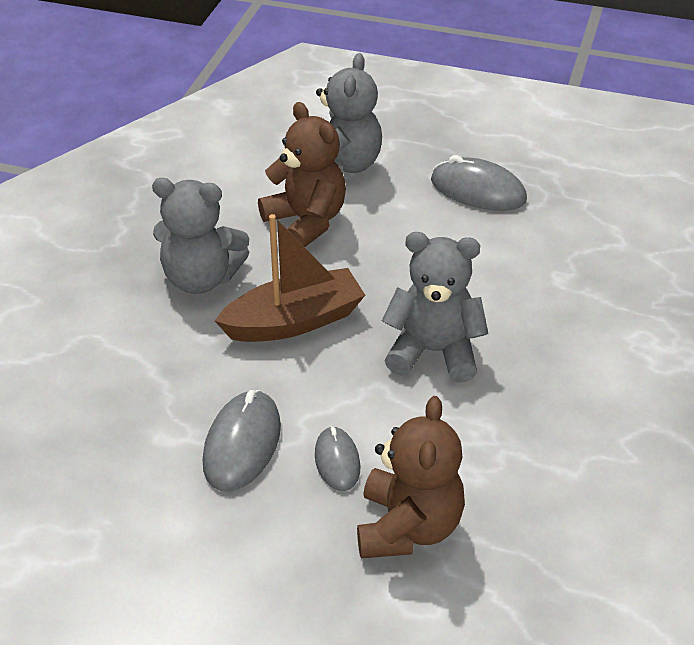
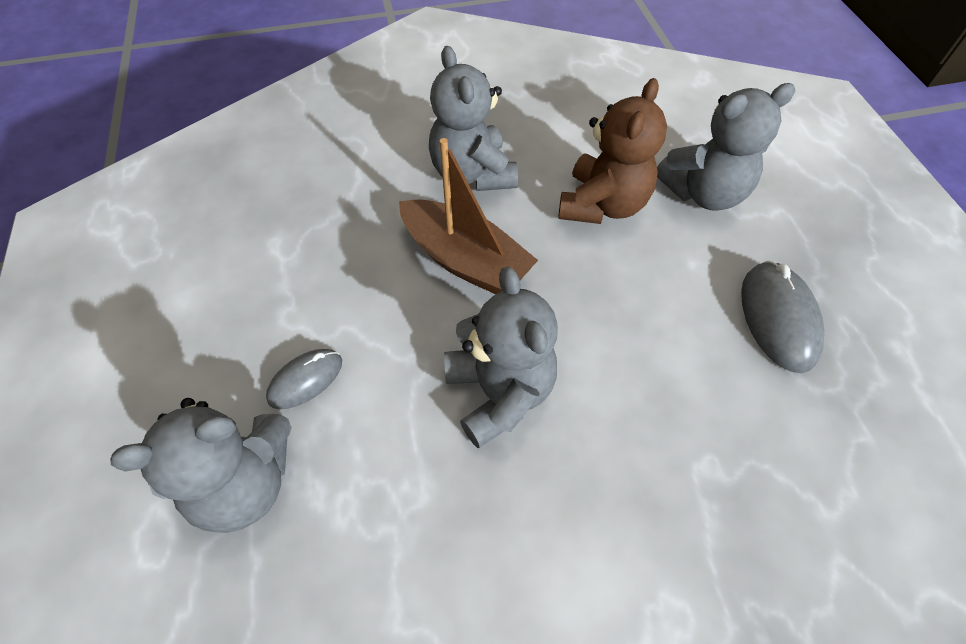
camera: 60 degrees right, 15 degrees up
grey mouse [203,390,281,491] -> none
brown teddy bear [357,396,465,558] -> grey teddy bear [110,398,292,533]

